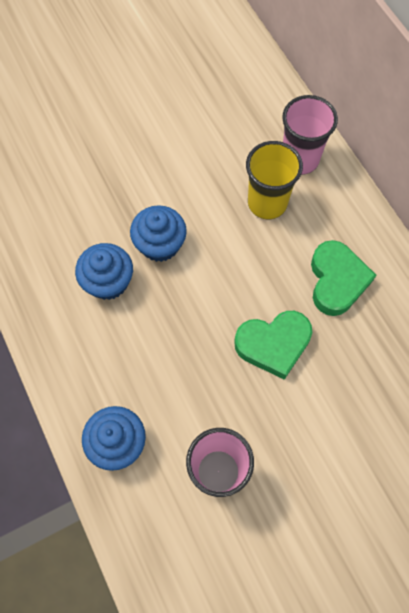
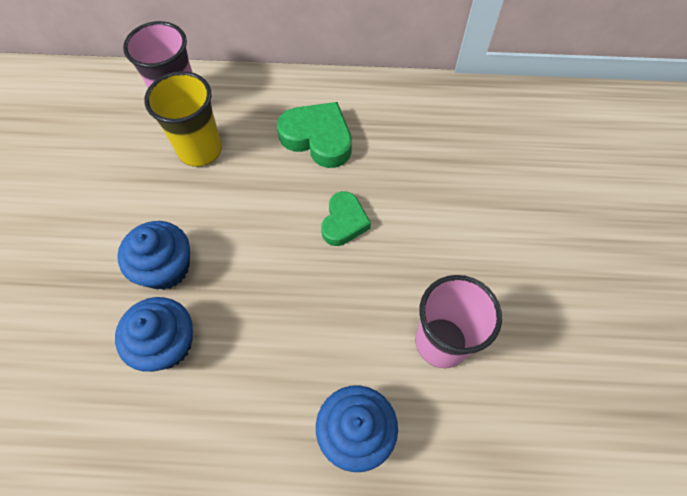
camera: 60 degrees left, 5 degrees down
green heart [234,311,312,380] -> green heart [321,191,371,246], size x0.66

